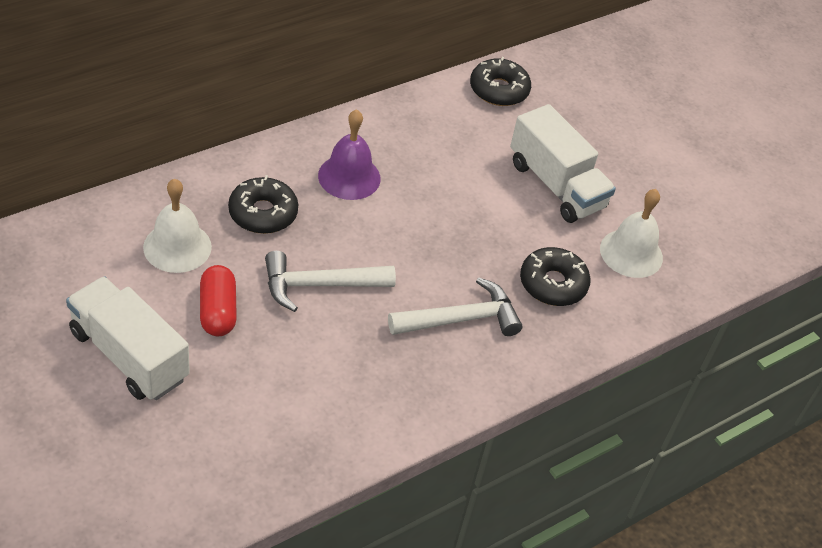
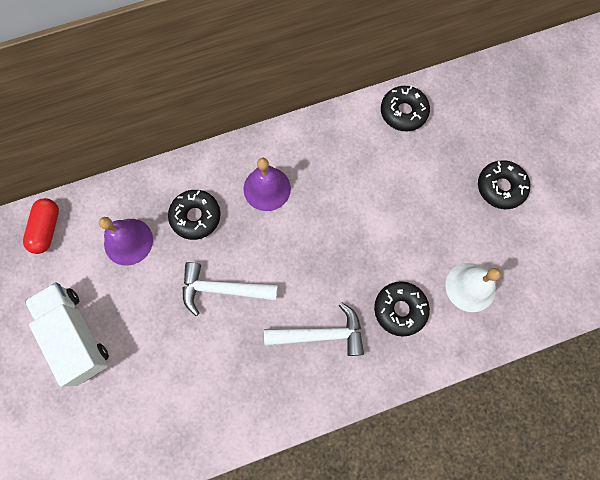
camera: 20 degrees right, 25 degrees up
white bell [143,179,212,273] -> purple bell [99,217,153,266]
red capsule [200,265,237,337] -> red capsule moved to [23,198,59,254]
white truck [510,104,616,223] -> none
none -> black donut [478,160,530,209]

